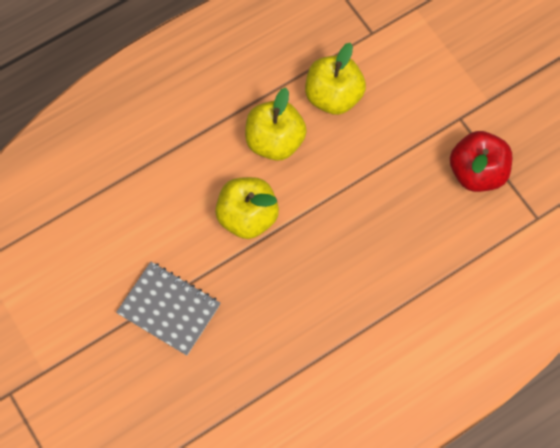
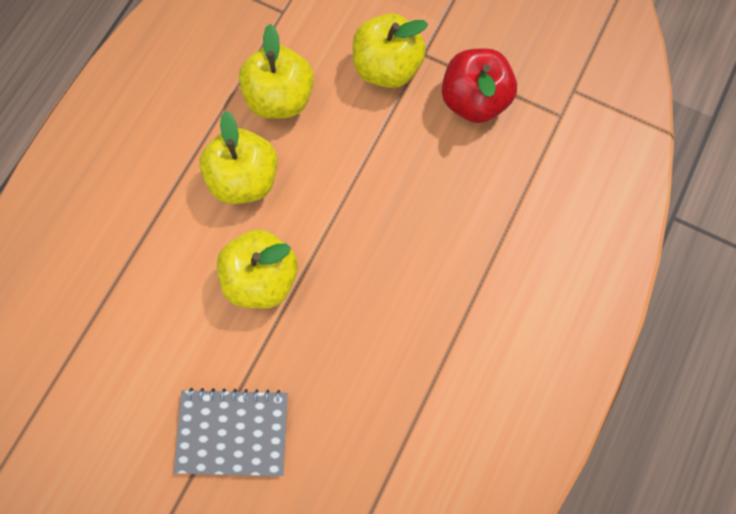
camera: 30 degrees left, 5 degrees up
none -> yellow apple [353,13,428,88]

